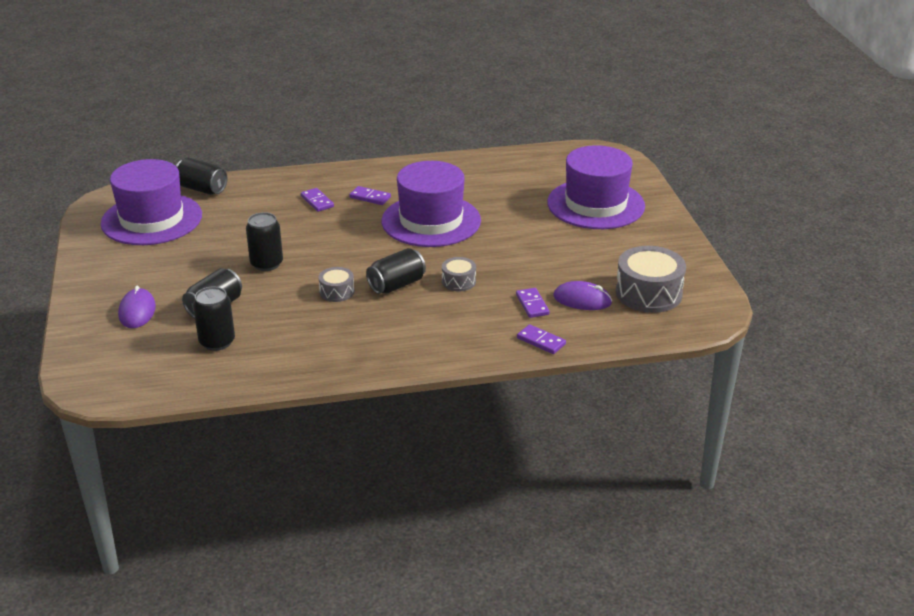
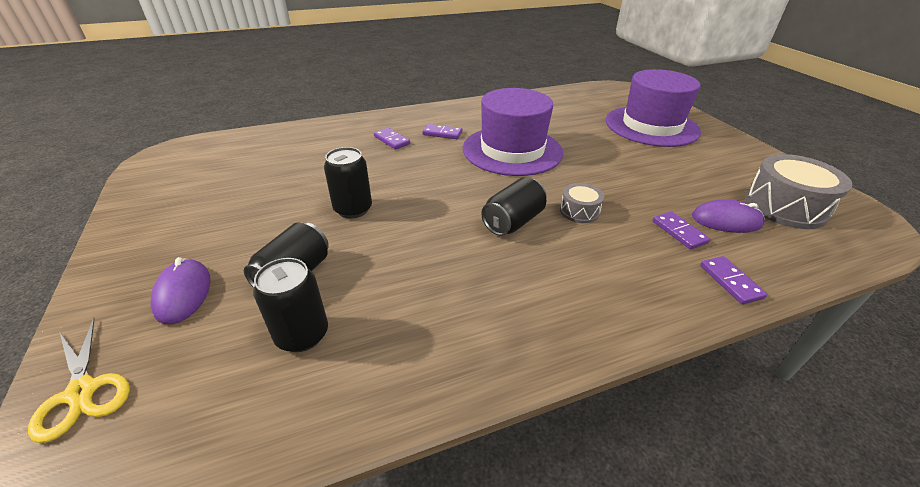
camera: 10 degrees left, 5 degrees up
purple hat [101,159,202,245] -> none
black can [176,158,227,195] -> none
grey drum [318,267,354,302] -> none
purple domino [517,324,566,354] -> purple domino turned 45 degrees clockwise [700,256,767,304]
none -> yellow scissors [28,318,130,443]

